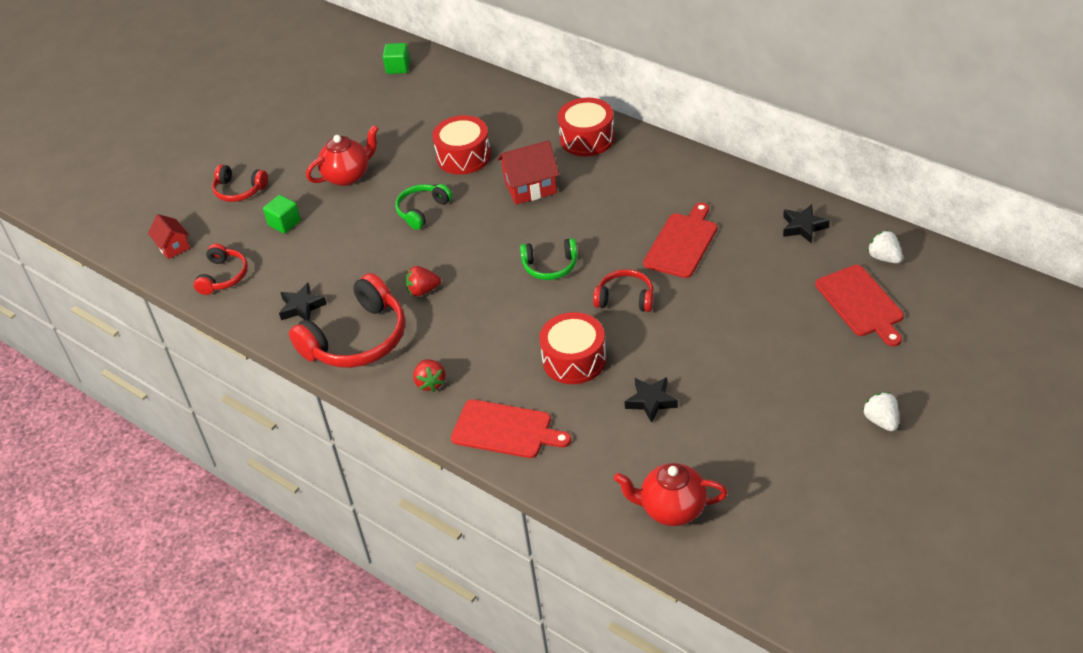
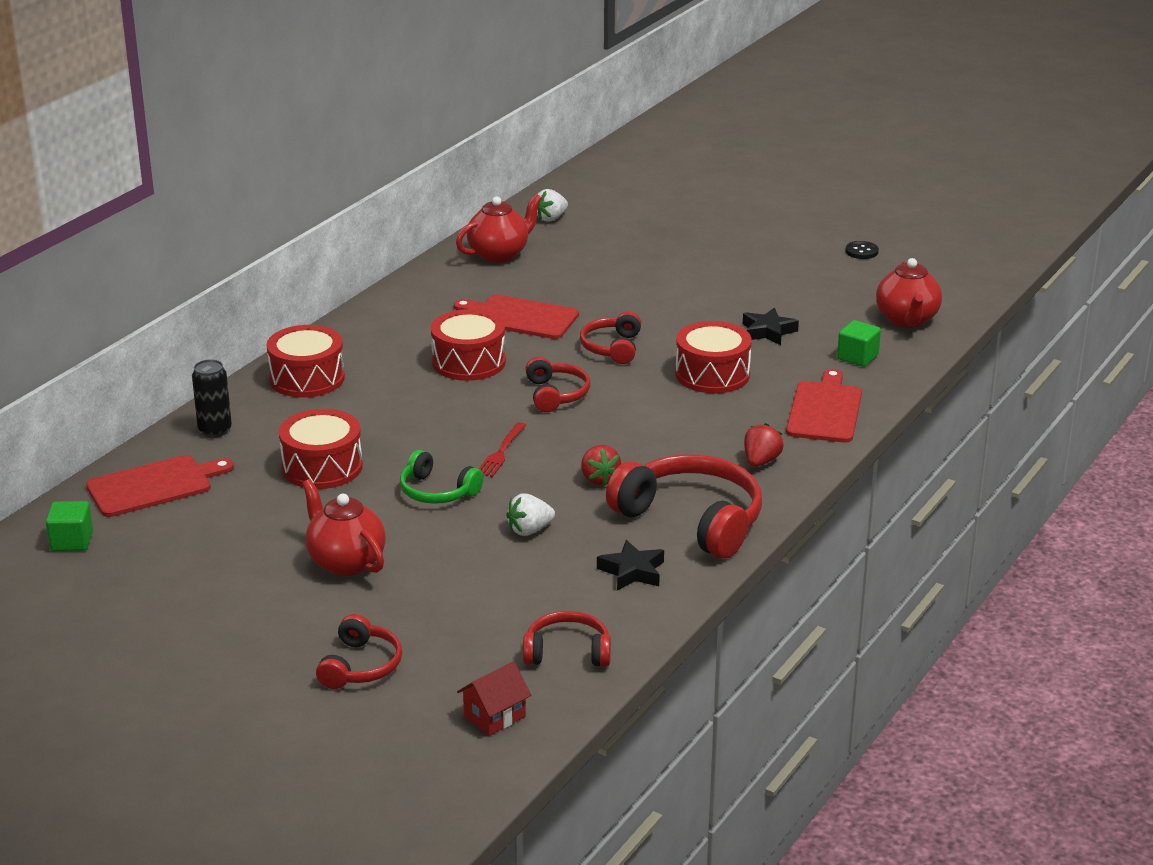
camera: 100 degrees left, 15 degrees down
green cube [263,195,301,234] -> green cube moved to [837,320,881,367]
red strawberry [413,359,446,392] -> red strawberry turned 45 degrees counterclockwise [744,423,784,467]
red house [497,140,559,205] -> none
green headphones [520,238,578,280] -> red headphones [525,357,590,412]
black star [783,204,830,244] -> red teapot [456,194,542,263]
red cutting board [815,265,904,346] -> red cutting board moved to [86,455,234,517]
white strawberry [863,392,899,431] -> white strawberry moved to [506,494,555,536]
none -> black can [192,359,232,438]
none -> red drum [431,309,506,381]
none -> red fork [479,422,526,477]
none -> black button [845,241,879,259]

